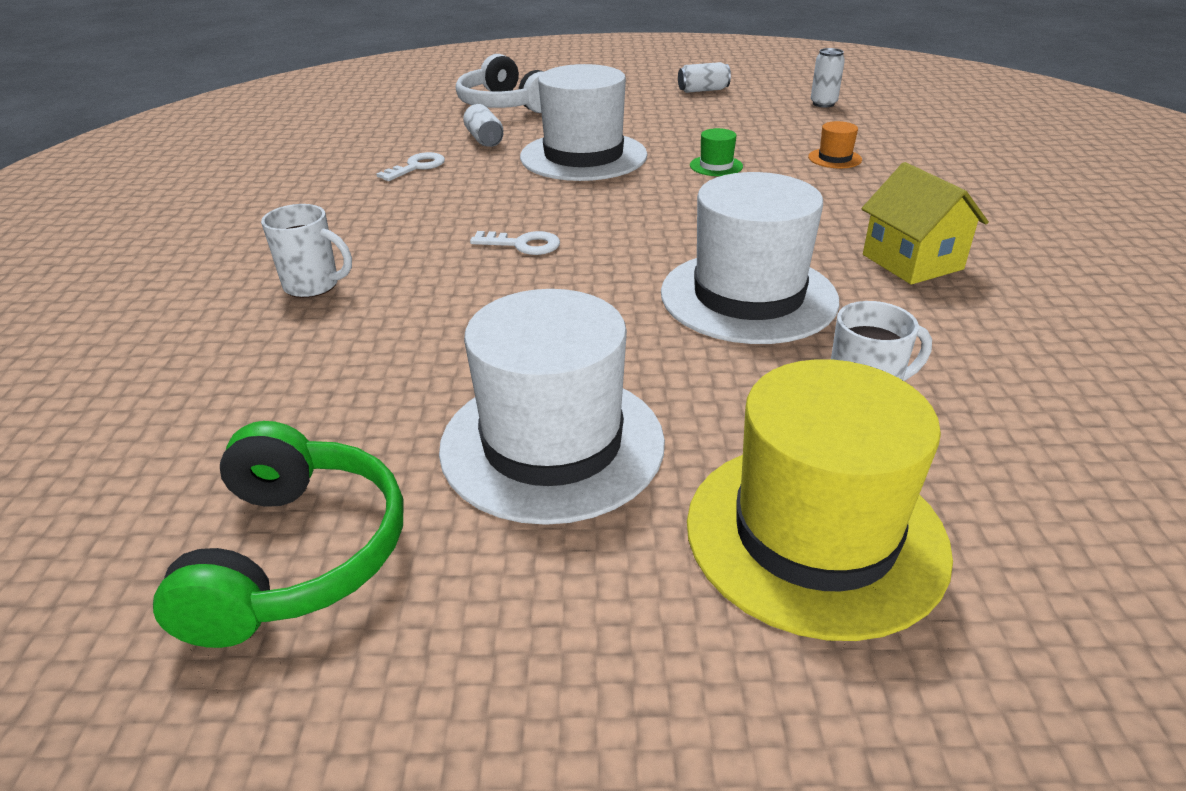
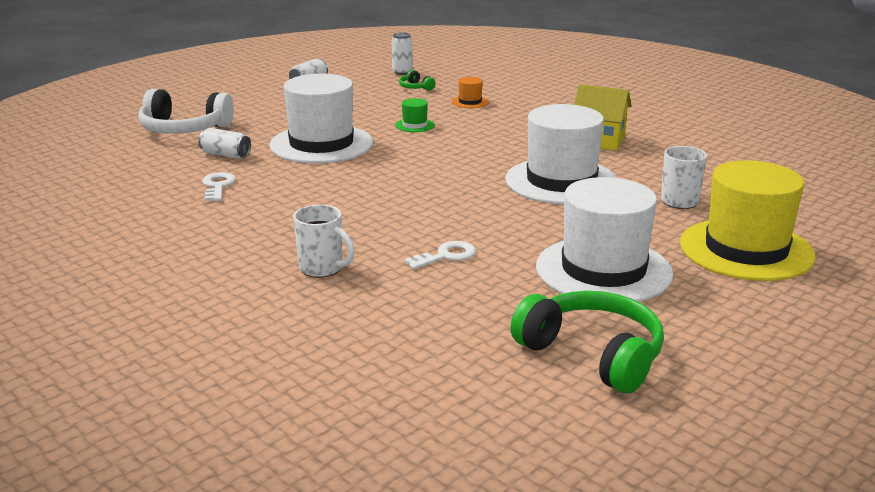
camera: 45 degrees left, 10 degrees down
white mug [261,204,352,298] -> white mug turned 60 degrees clockwise [293,205,355,278]
white key [470,231,560,255] -> white key moved to [404,241,476,269]
none -> green headphones [399,70,436,91]

